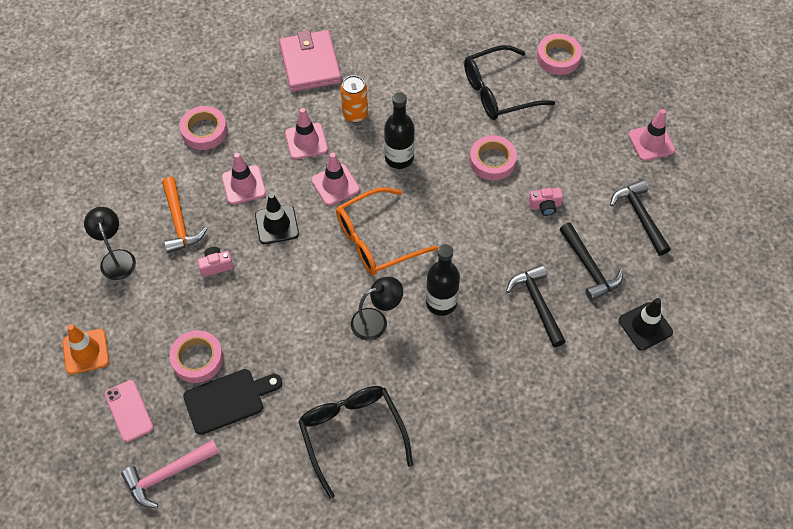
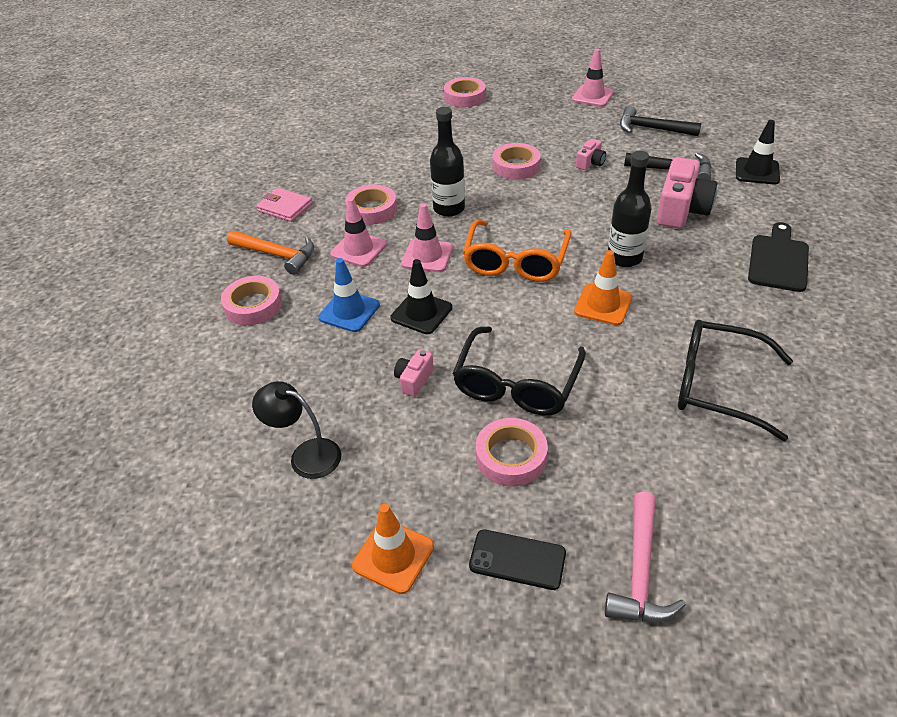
camera: 45 degrees left, 15 degrees down
pink phone [105,380,154,442] -> black phone [469,529,566,590]
orange hammer [162,177,207,253] -> orange hammer moved to [227,231,314,275]
black cutting board [183,369,282,435] -> black cutting board moved to [748,222,809,292]
pink traffic cone [222,153,266,205] -> blue traffic cone [318,258,380,332]
pink wallet [279,30,341,92] -> pink wallet [256,188,312,222], size x0.61
orange can [340,75,368,123] -> pink tape [345,184,397,225]
black lamp [351,277,403,340] -> orange traffic cone [574,250,632,325]
black glasses [464,45,555,120] -> black glasses moved to [453,326,586,416]
black hammer [506,264,566,347] -> pink camera [657,157,717,228]

